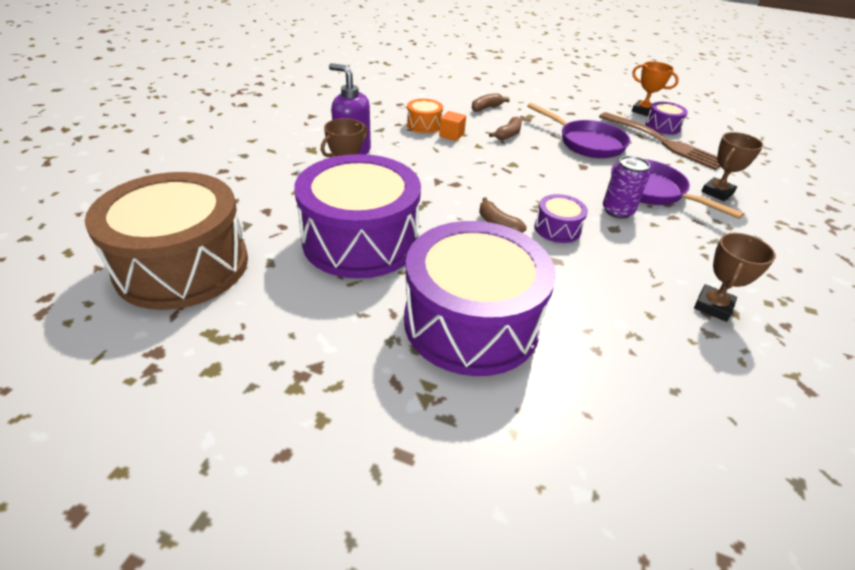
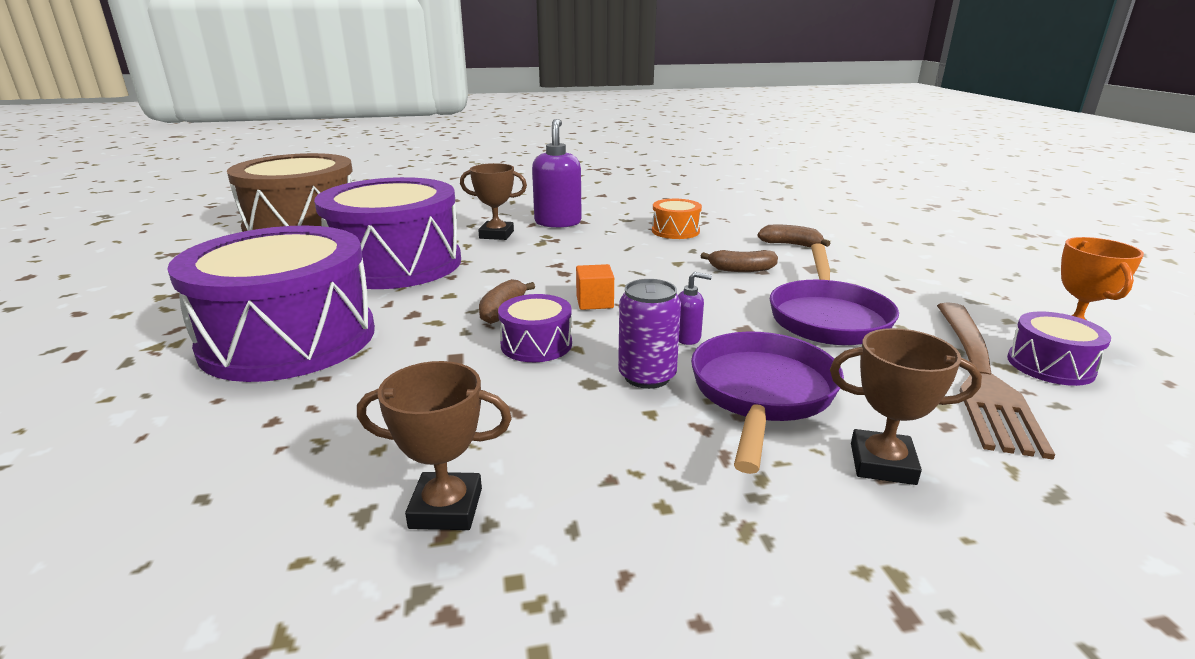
camera: 60 degrees right, 15 degrees down
orange cube [439,111,466,141] -> orange cube moved to [576,264,614,310]
none -> purple soap dispenser [678,272,712,345]

